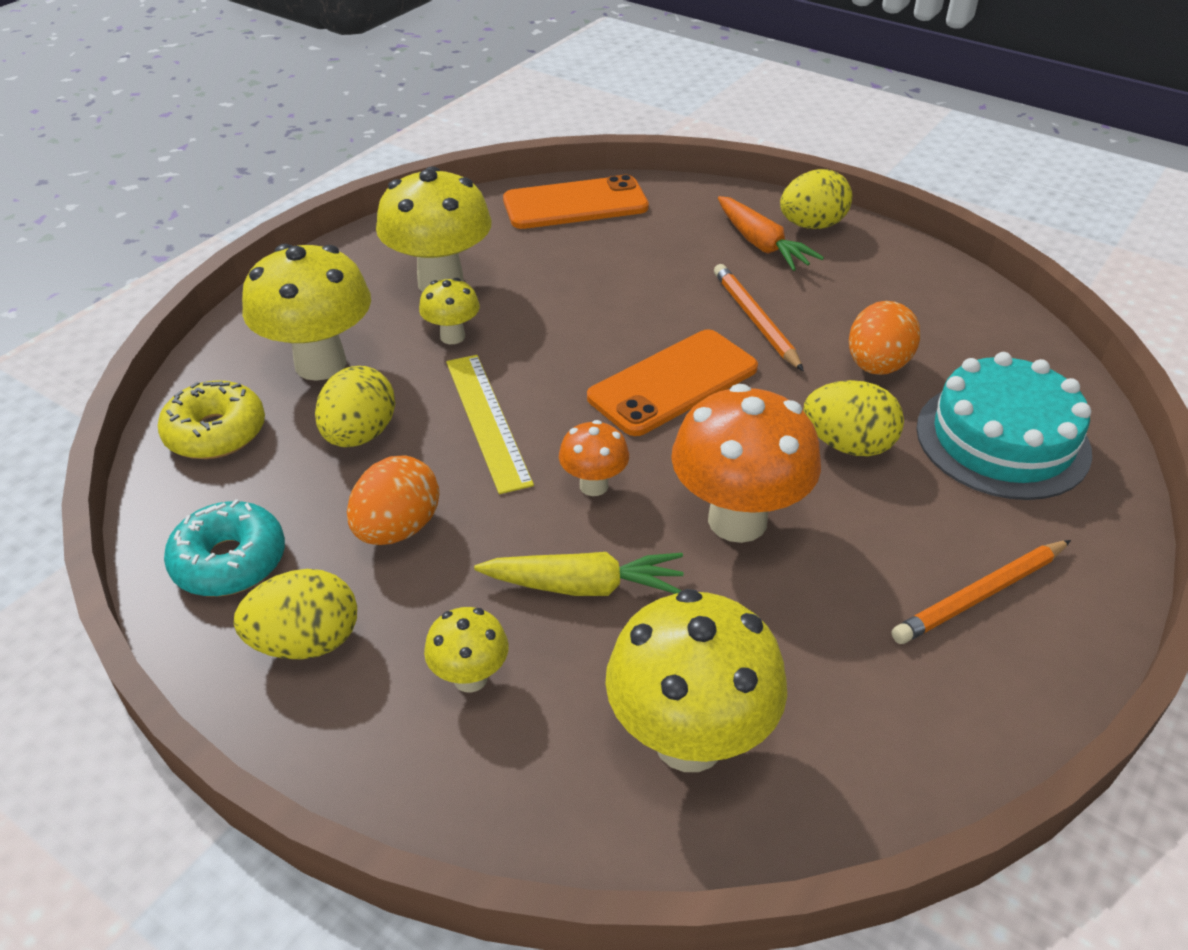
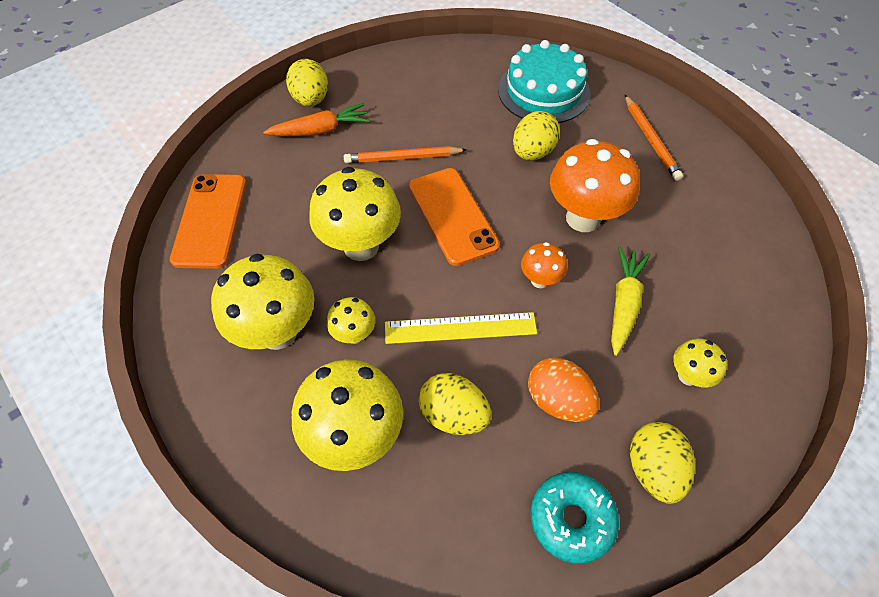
camera: 75 degrees left, 15 degrees up
yellow donut [158,380,265,459] -> none
yellow mushroom [605,589,787,772] -> yellow mushroom moved to [309,167,401,261]
orange egg [849,301,920,375] -> none

